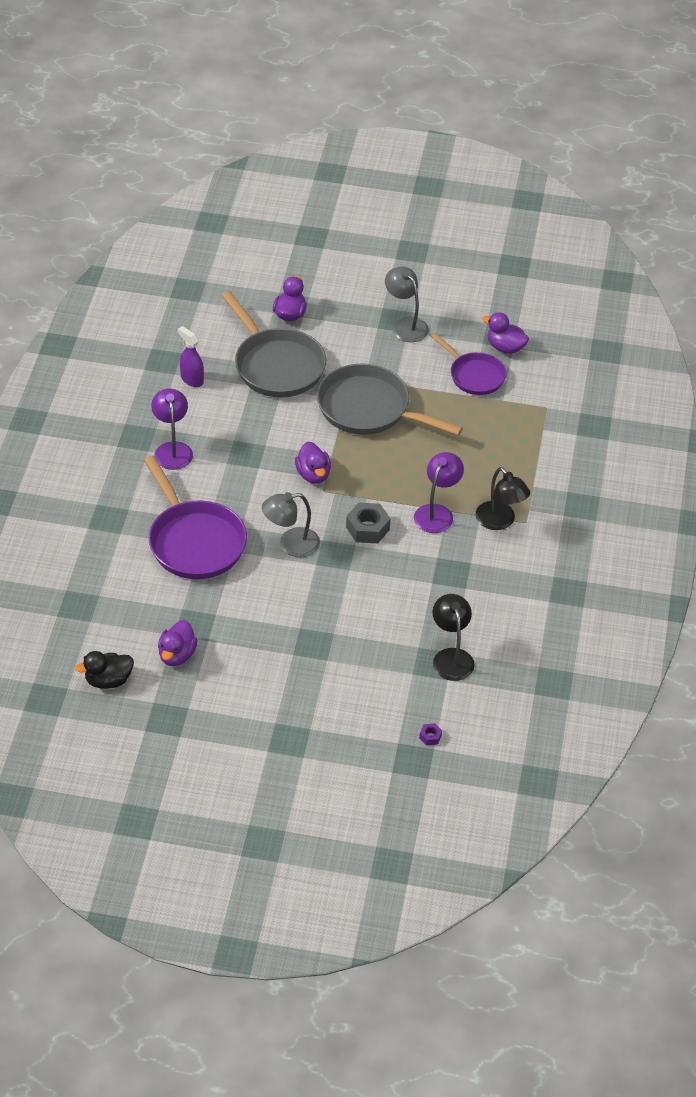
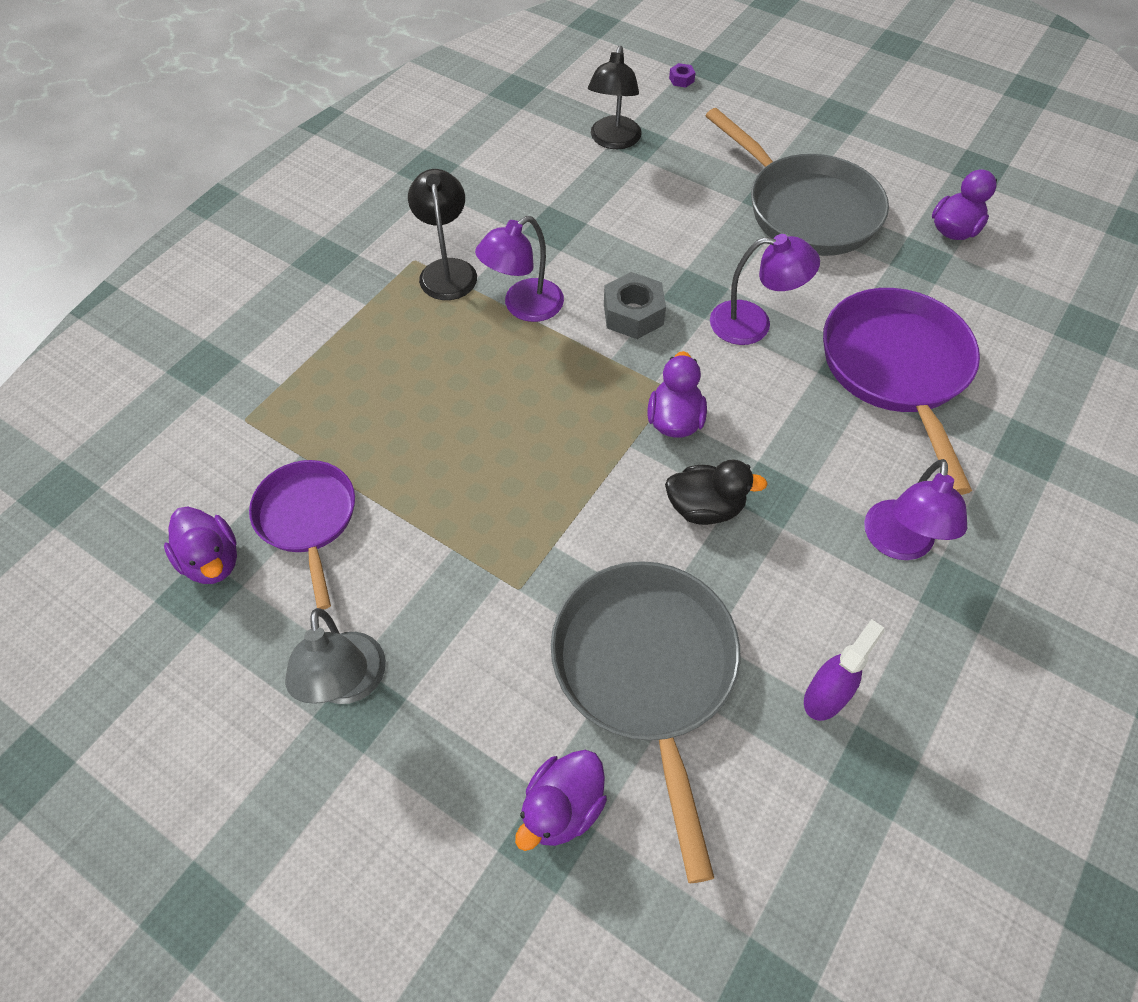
camera: 155 degrees left, 10 degrees up
black duck [75,651,134,689] -> black duck moved to [665,459,768,525]
purple spray bottle [178,326,204,387] -> purple spray bottle turned 120 degrees counterclockwise [804,619,884,721]
grey lamp [262,492,320,557] -> purple lamp [710,234,820,345]
grey pan [317,364,463,436] -> grey pan moved to [705,108,889,256]

